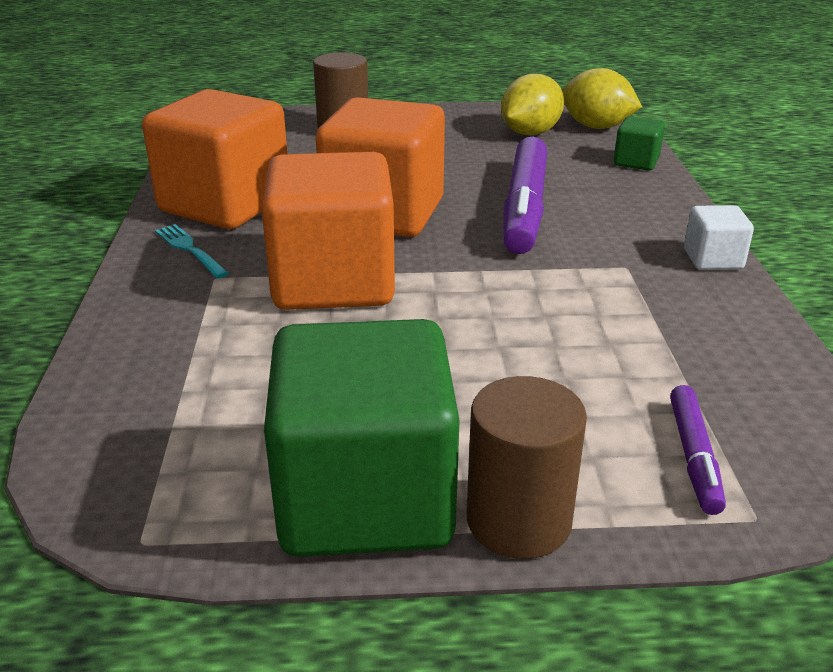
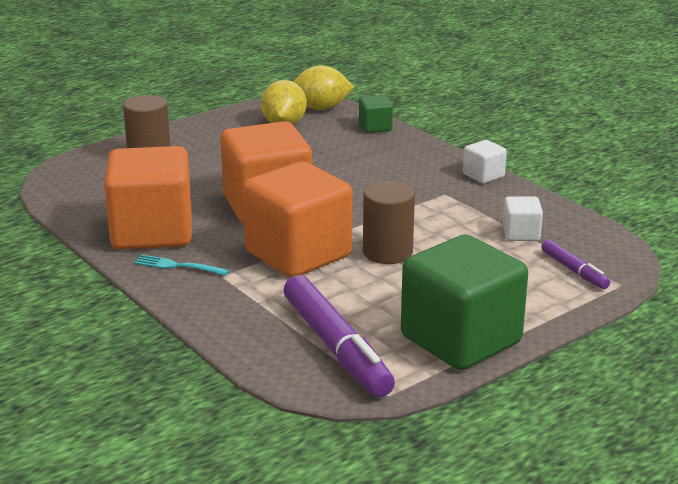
camera: 35 degrees left, 5 degrees down
brown cylinder [467,376,587,559] -> brown cylinder moved to [363,181,415,264]
purple marker [503,137,547,254] -> purple marker moved to [283,275,395,397]
none -> white cube [503,196,543,241]

